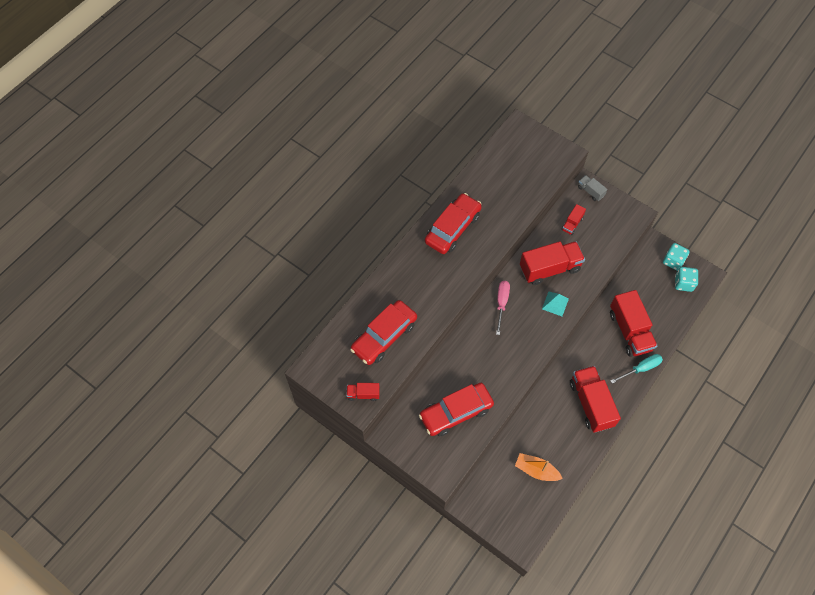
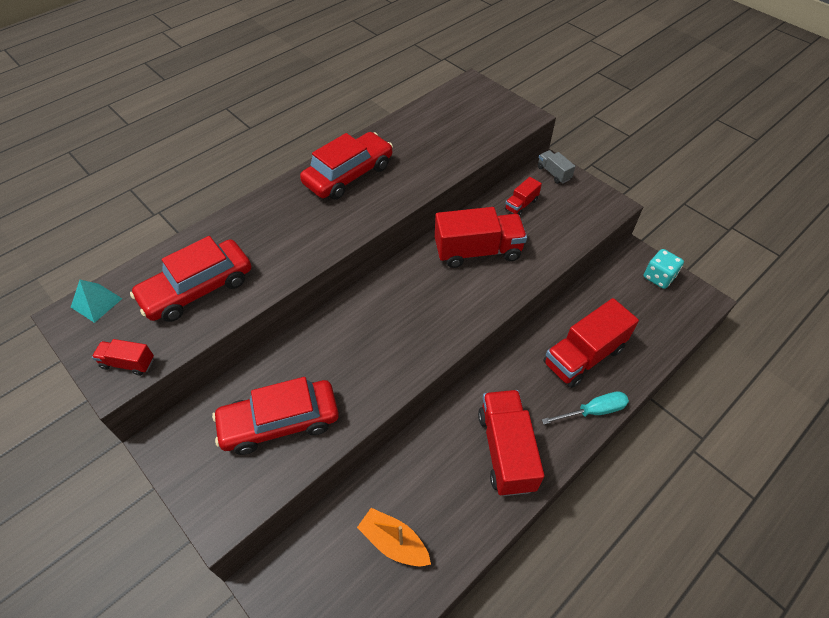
camera: 10 degrees right, 10 degrees down
pink screwdriver [496,281,510,335] -> none
turquoise pyramid [542,291,569,316] -> turquoise pyramid moved to [71,280,122,323]
red truck [610,290,657,357] -> red truck turned 60 degrees clockwise [544,298,639,388]
turquoise dice [675,267,698,292] -> none

